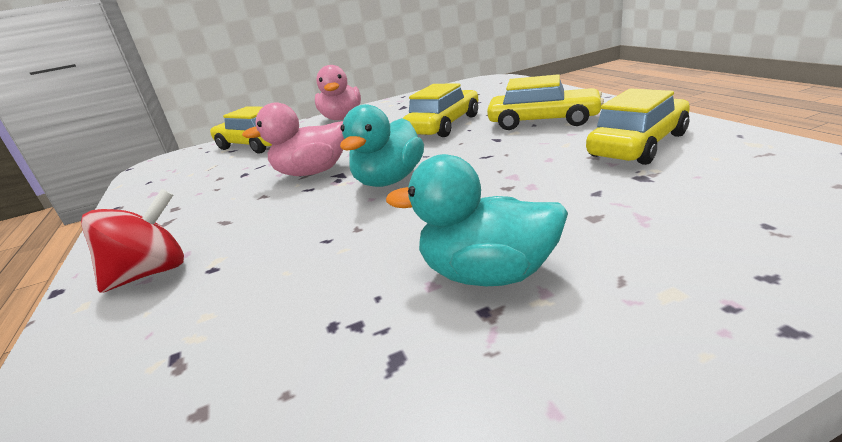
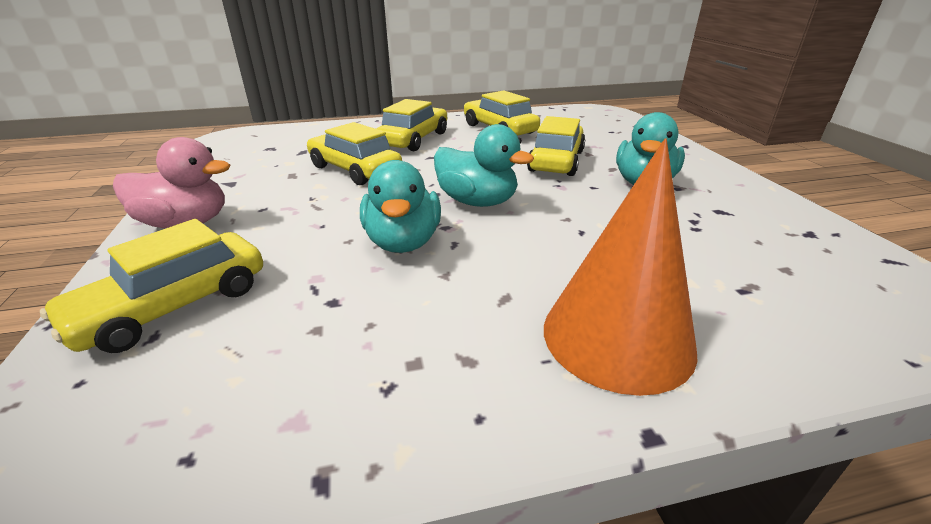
camera: 85 degrees left, 5 degrees up
red spinning top [81,189,184,293] -> orange cone [544,138,698,396]
pink duck [242,102,344,176] -> turquoise duck [360,160,441,253]
none -> yellow car [527,116,585,176]

